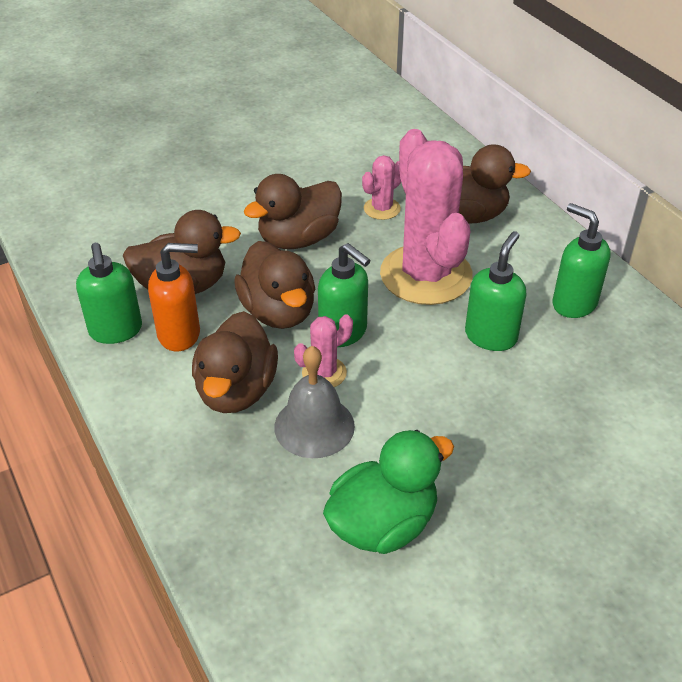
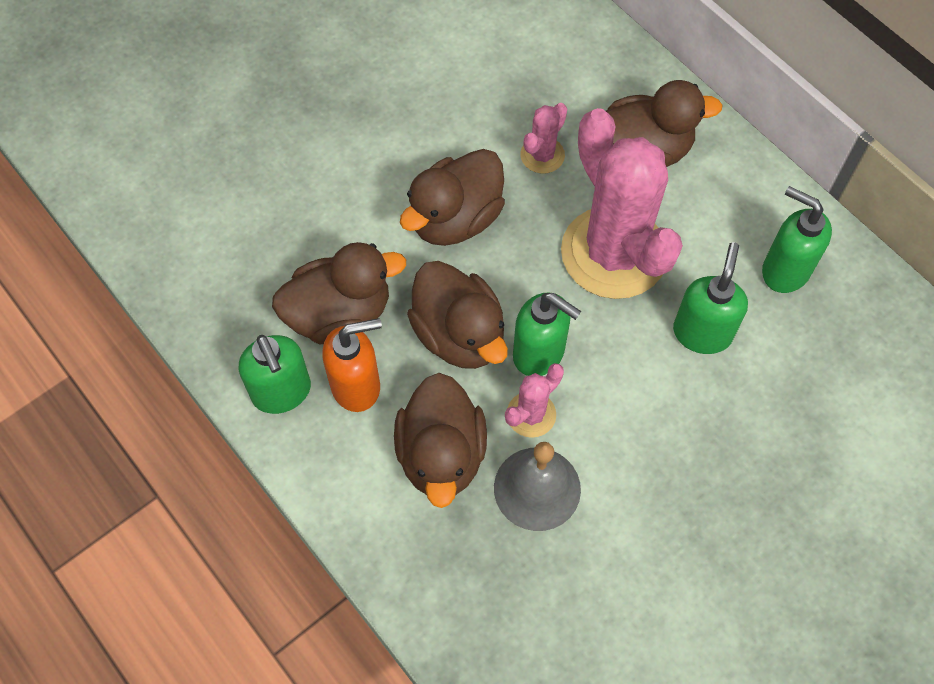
camera: 10 degrees left, 20 degrees up
green duck [323,430,454,554] -> none

